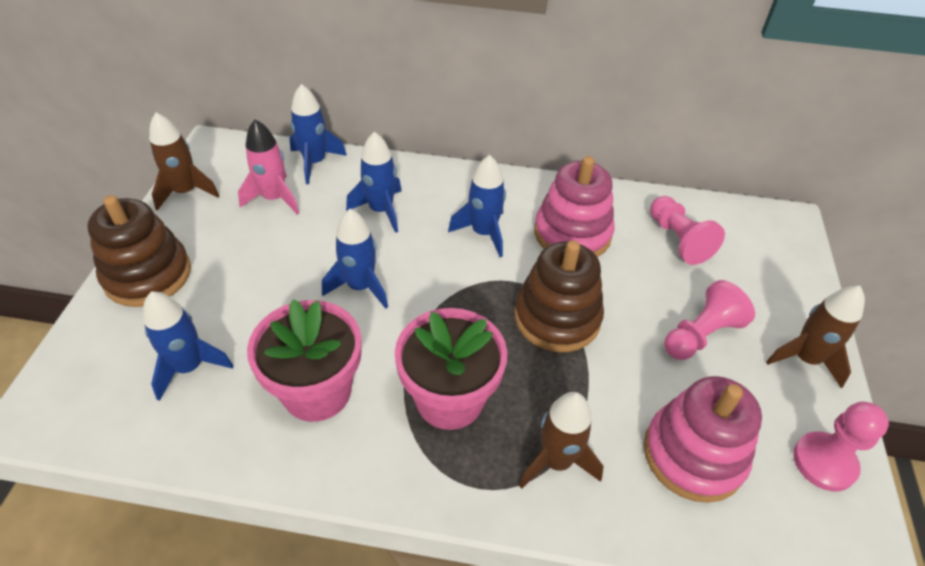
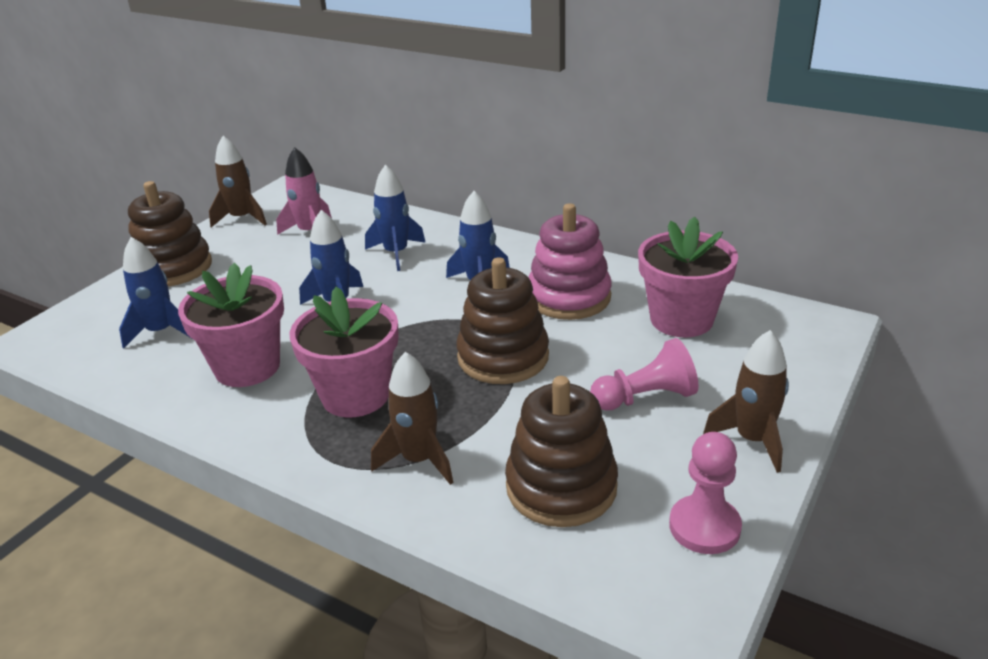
camera: 25 degrees right, 15 degrees down
blue rocket [289,84,347,184] -> none
pink stacking toy [644,376,762,503] -> brown stacking toy [505,376,618,527]
pink pawn [650,196,725,265] -> pink flower pot [638,216,738,337]

